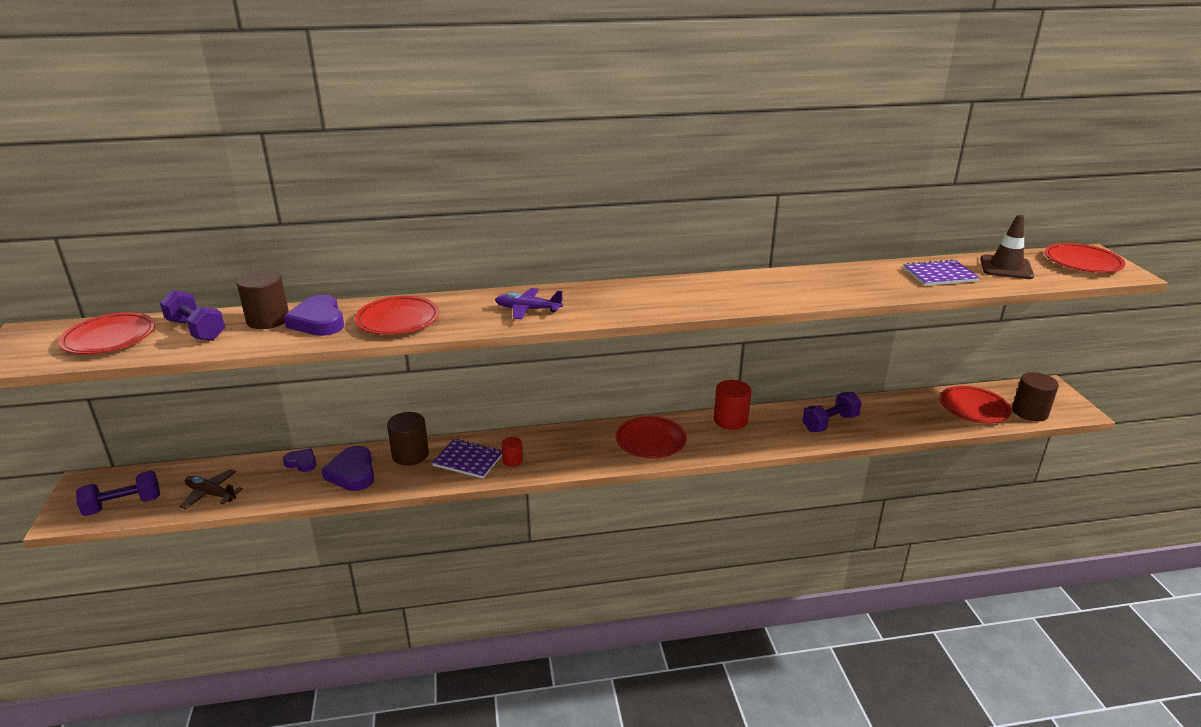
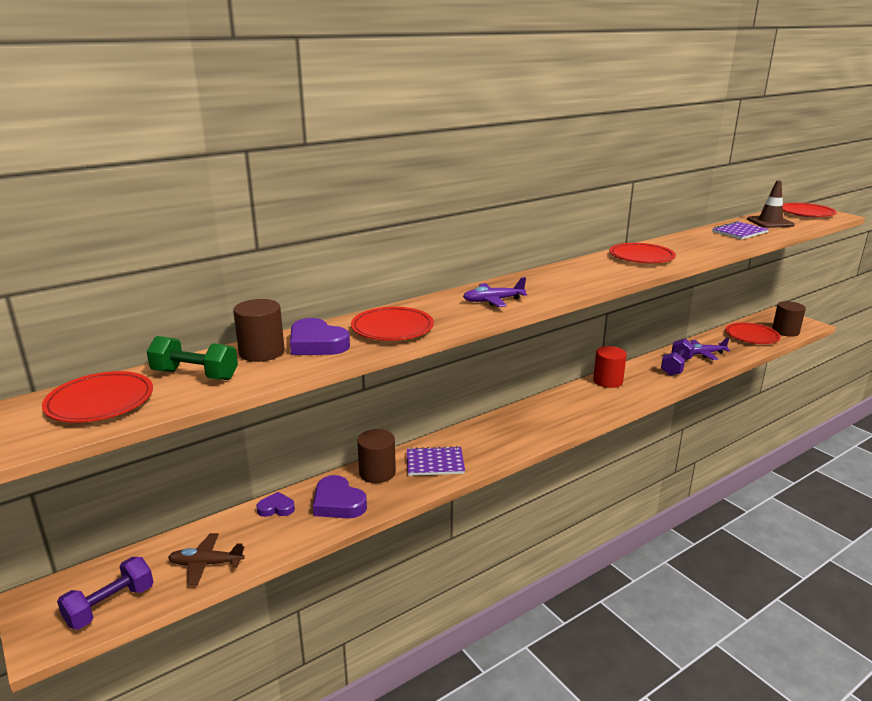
camera: 25 degrees left, 5 degrees down
purple dumbbell [160,290,225,341] -> green dumbbell [147,336,238,380]
red cylinder [501,437,523,467] -> none
red plate [616,416,687,458] -> red plate moved to [610,243,676,263]
none -> purple plane [691,338,731,360]

